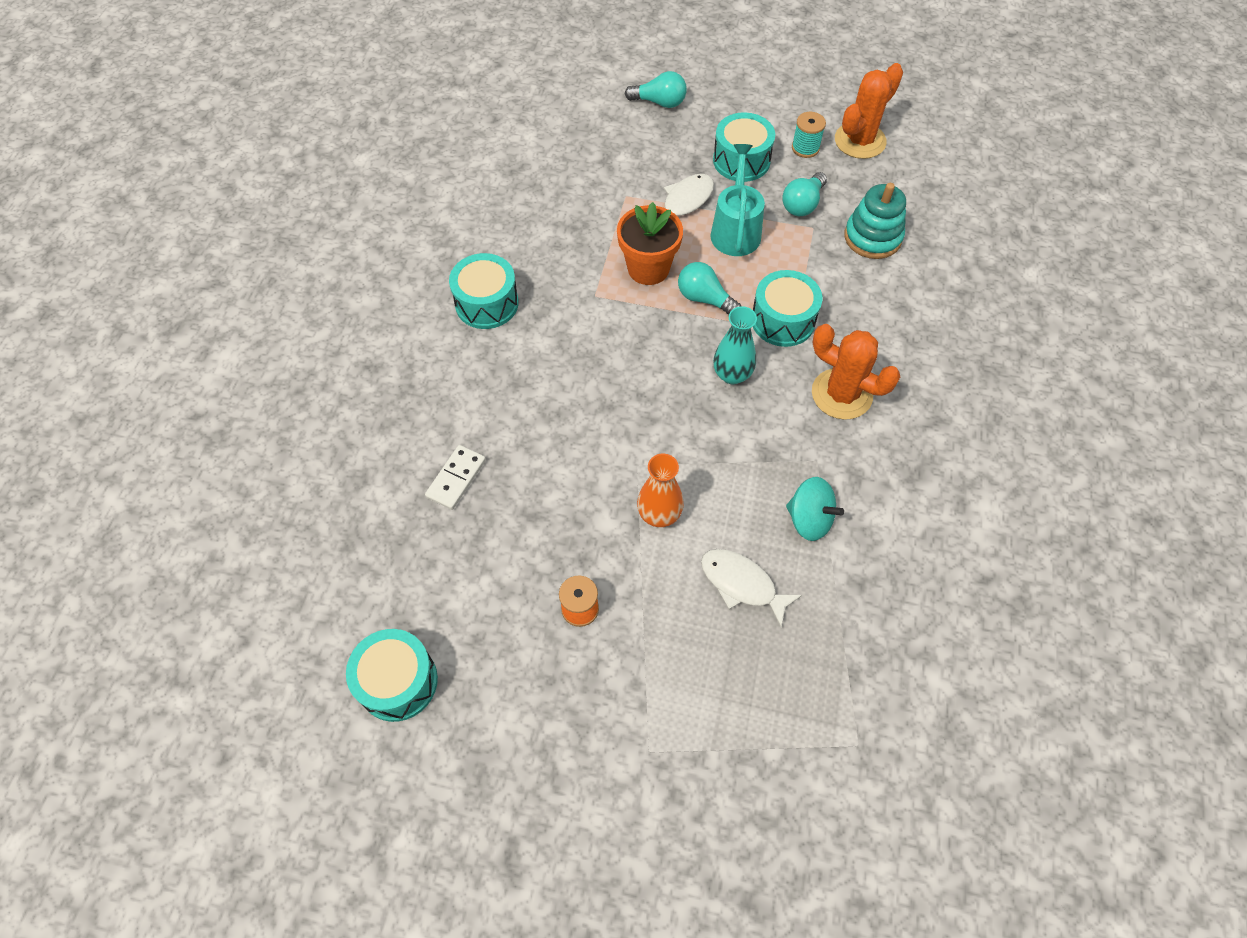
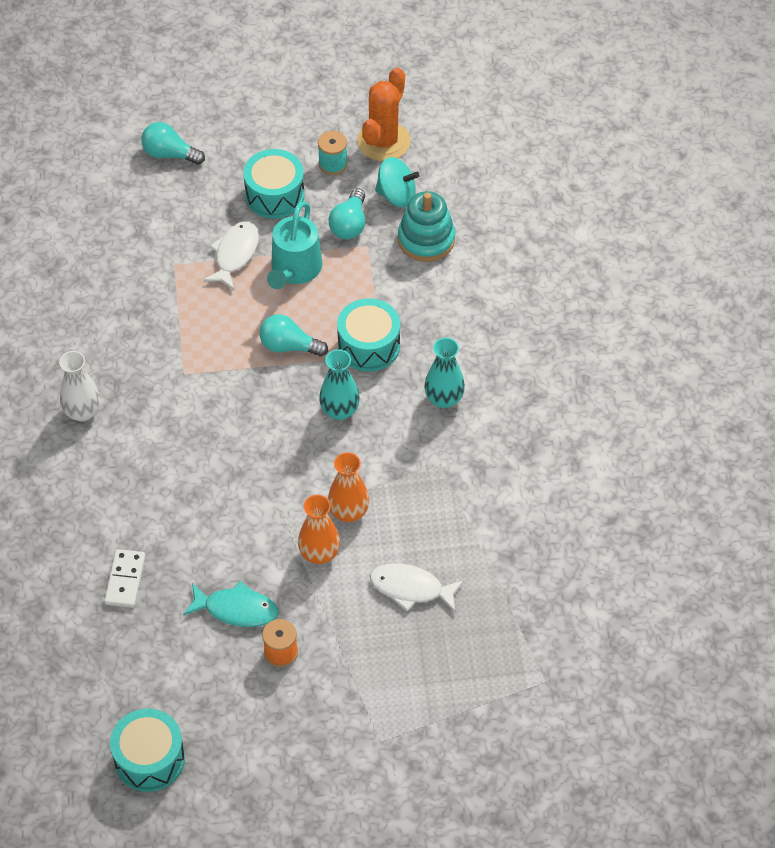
camera: 20 degrees left, 5 degrees down
turquoise drum [449,253,519,329] -> white vase [59,351,101,422]
orange flower pot [617,202,683,285] -> none
turquoise light bulb [625,71,687,108] -> turquoise light bulb turned 150 degrees counterclockwise [141,122,205,165]
turquoise watering can [710,144,765,256] -> turquoise watering can turned 150 degrees counterclockwise [267,201,322,289]
turquoise spinning top [786,477,844,541] -> turquoise spinning top moved to [375,157,419,207]
orange cactus [812,324,900,420] -> turquoise vase [424,338,465,408]
none -> turquoise fish [183,581,278,627]
none -> orange vase [328,452,369,522]

